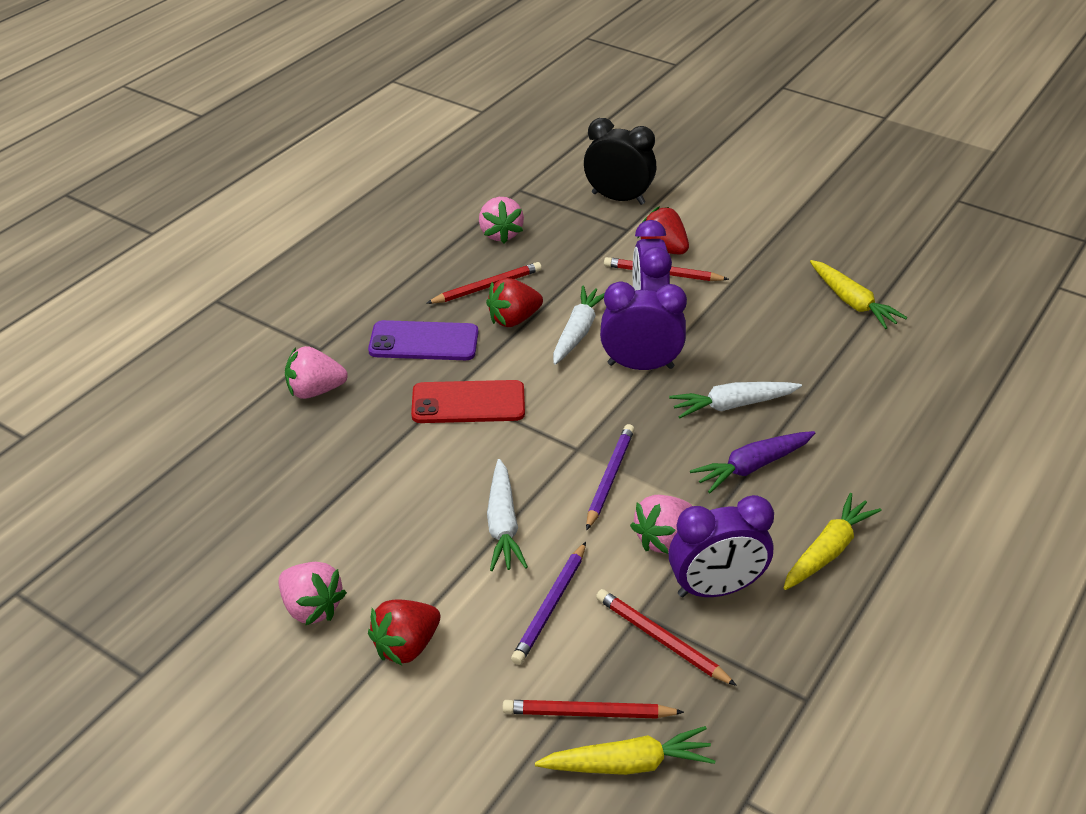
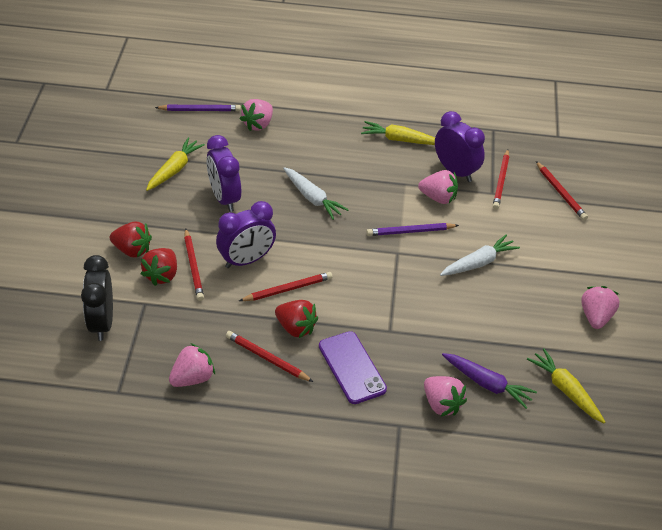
camera: 120 degrees left, 5 degrees up
red strawberry [368,599,440,665] -> red strawberry moved to [110,221,152,258]
red phone [411,380,525,423] -> none
purple pencil [511,542,586,665] -> purple pencil moved to [155,105,241,111]
yellow carrot [535,726,715,775] -> yellow carrot moved to [527,348,605,423]
white carrot [553,285,605,365] -> red pencil [239,272,333,301]
purple clock [600,282,687,370] -> purple clock moved to [207,135,241,212]
purple carrot [690,431,815,493] -> purple carrot moved to [442,353,537,409]
none -> pink strawberry [240,99,273,131]

